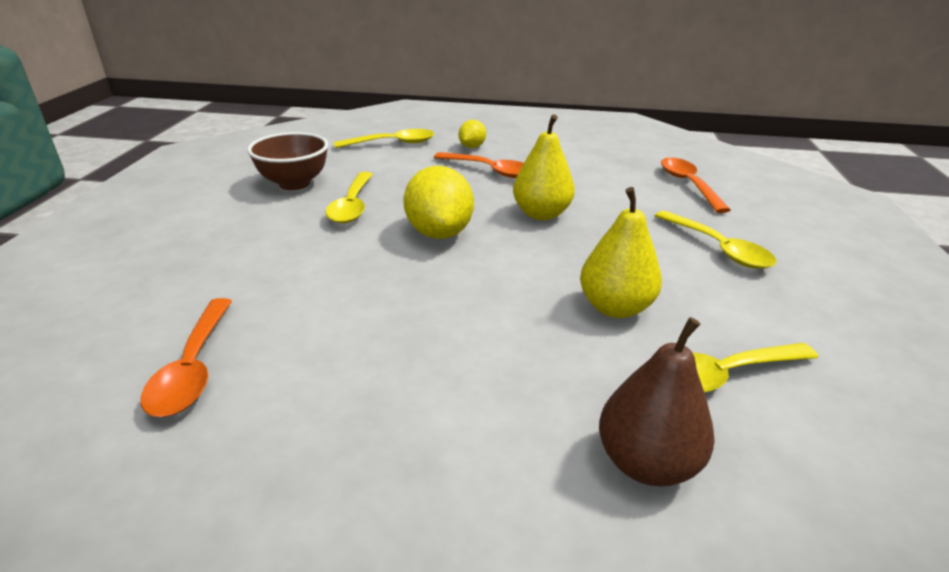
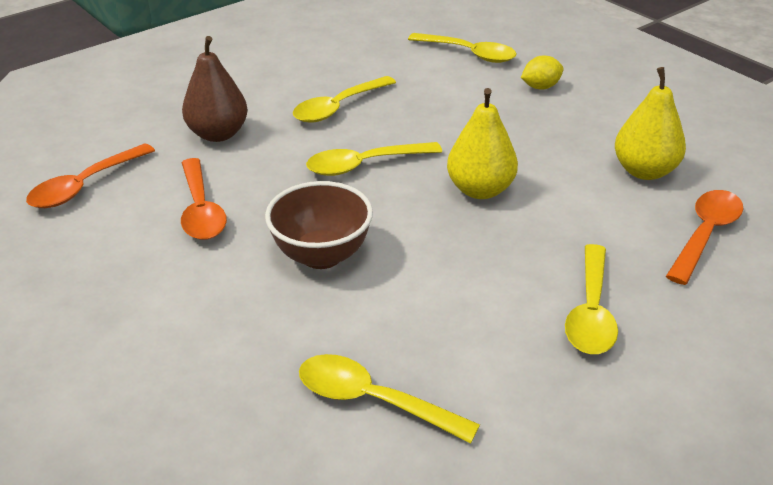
camera: 45 degrees right, 5 degrees up
brown bowl [247,132,329,190] -> brown bowl moved to [265,181,373,269]
yellow lemon [403,166,474,239] -> yellow spoon [306,142,442,176]
orange spoon [434,152,524,178] -> orange spoon moved to [181,158,227,240]
yellow pear [580,187,662,318] -> yellow pear moved to [615,67,686,180]
brown pear [599,317,715,486] -> brown pear moved to [182,36,248,142]

